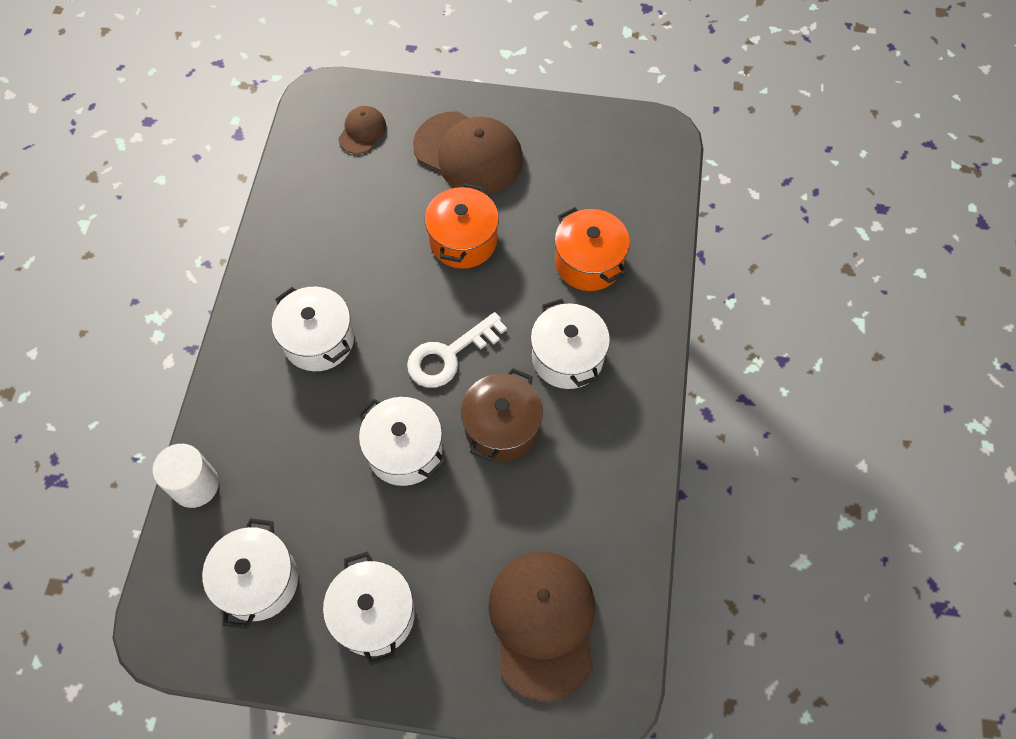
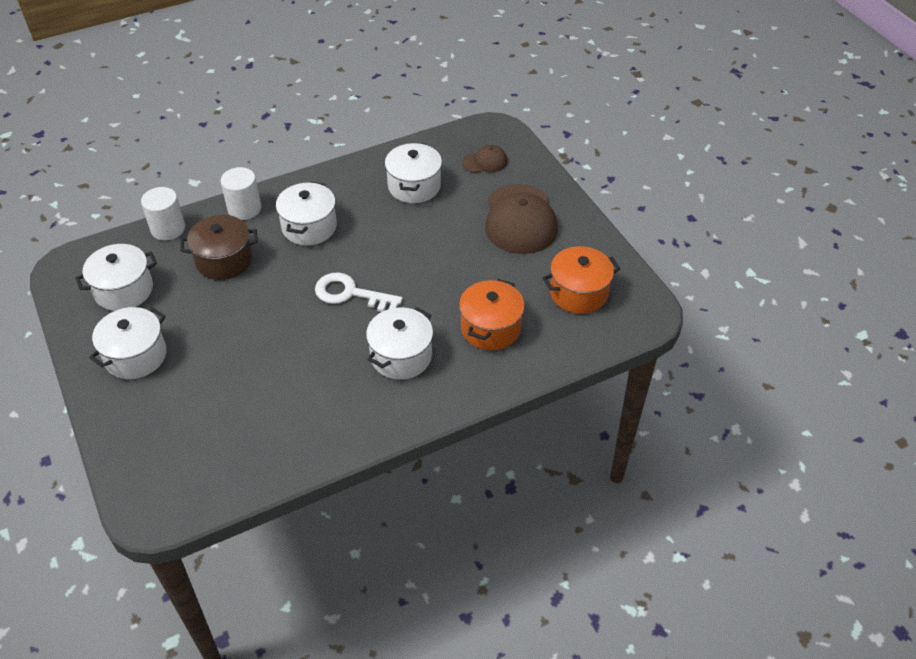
camera: 55 degrees right, 15 degrees down
white pot [358,397,446,486] -> white pot moved to [385,143,442,203]
orange pot [425,183,499,269] -> orange pot moved to [543,246,621,314]
brown pot [461,368,543,462] -> brown pot moved to [181,215,258,280]
brown cap [488,551,595,701] -> none
none -> white cylinder [221,167,261,220]

